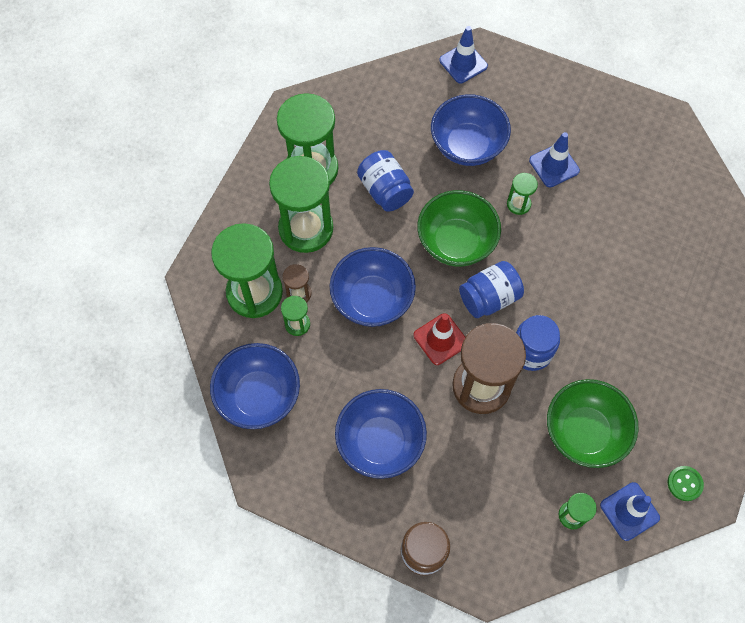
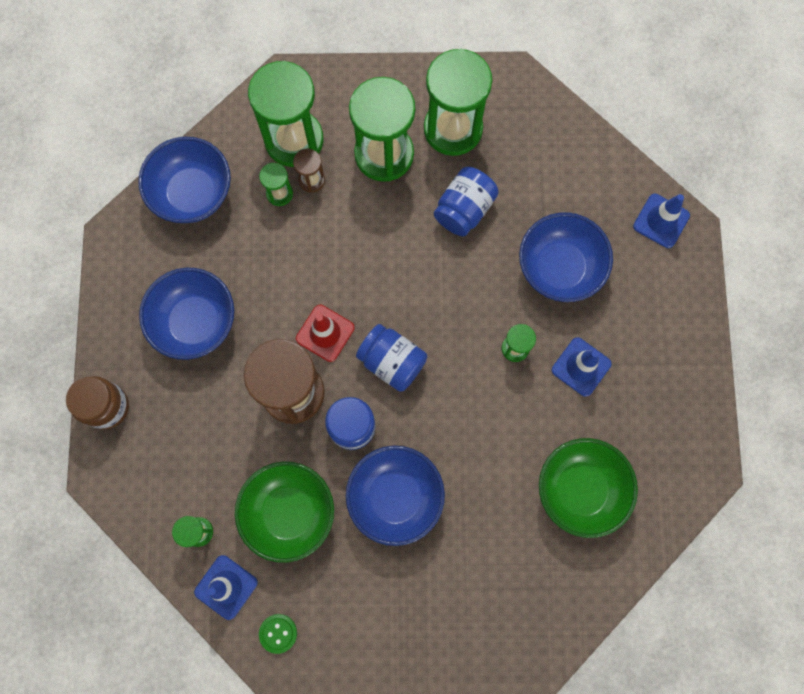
camera: 65 degrees right, 10 degrees up
blue bowl [330,247,416,327] -> blue bowl moved to [346,446,445,546]
green bowl [417,190,501,267] -> green bowl moved to [539,438,638,538]

